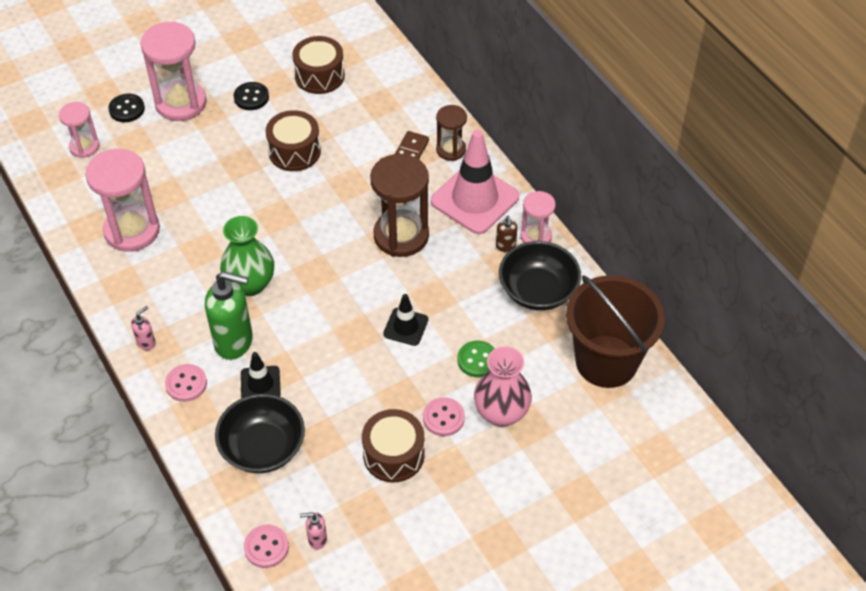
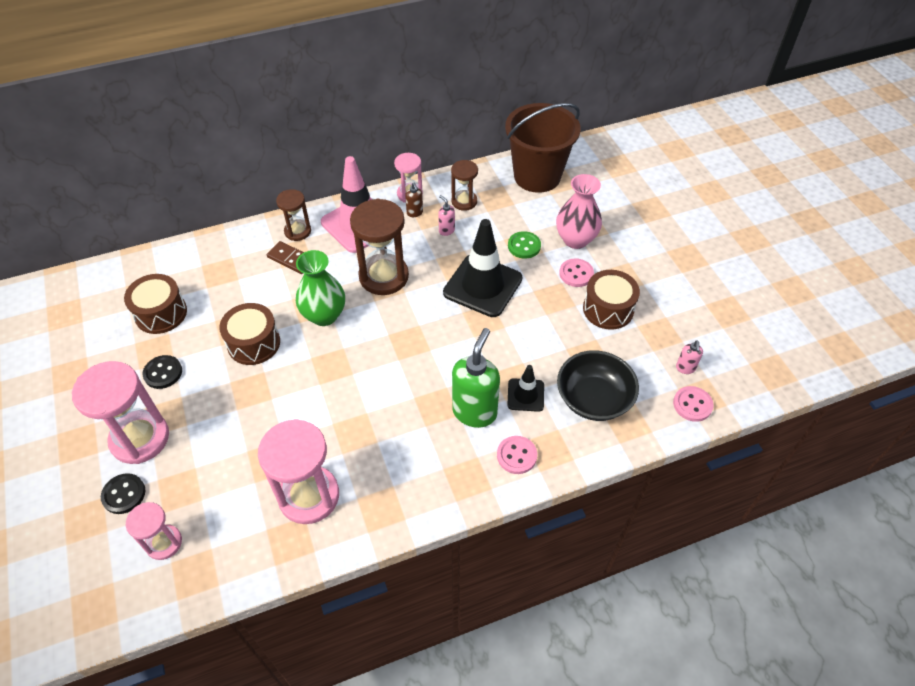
camera: 80 degrees left, 0 degrees up
pink soap dispenser [131,306,156,350] -> pink soap dispenser moved to [438,195,455,236]
green vase [220,216,274,296] -> green vase moved to [296,250,345,326]
black traffic cone [383,294,428,346] -> black traffic cone [443,219,522,317], size x1.96
brown soap dispenser [496,216,517,252] -> brown soap dispenser turned 60 degrees clockwise [405,183,423,217]
black bowl [499,241,581,310] -> brown hourglass [451,160,478,211]

